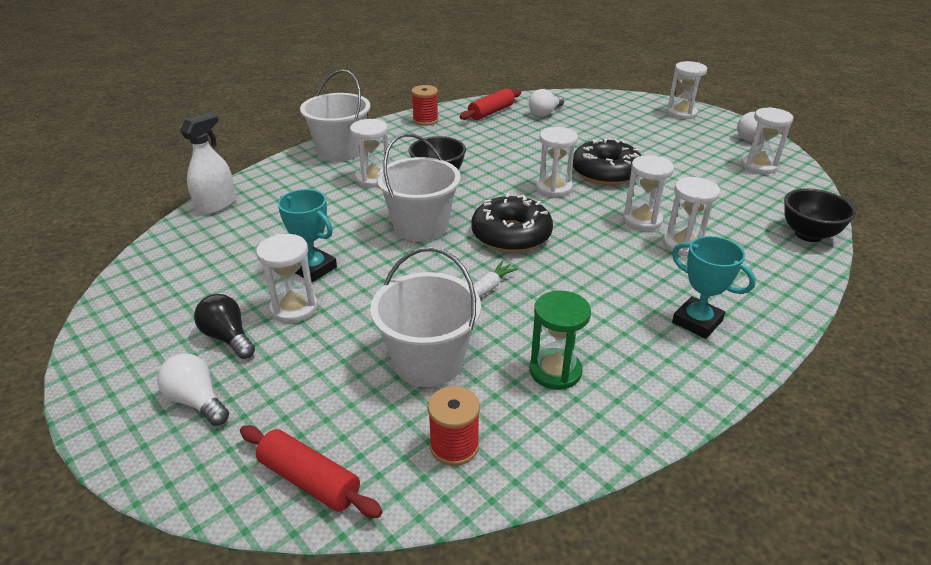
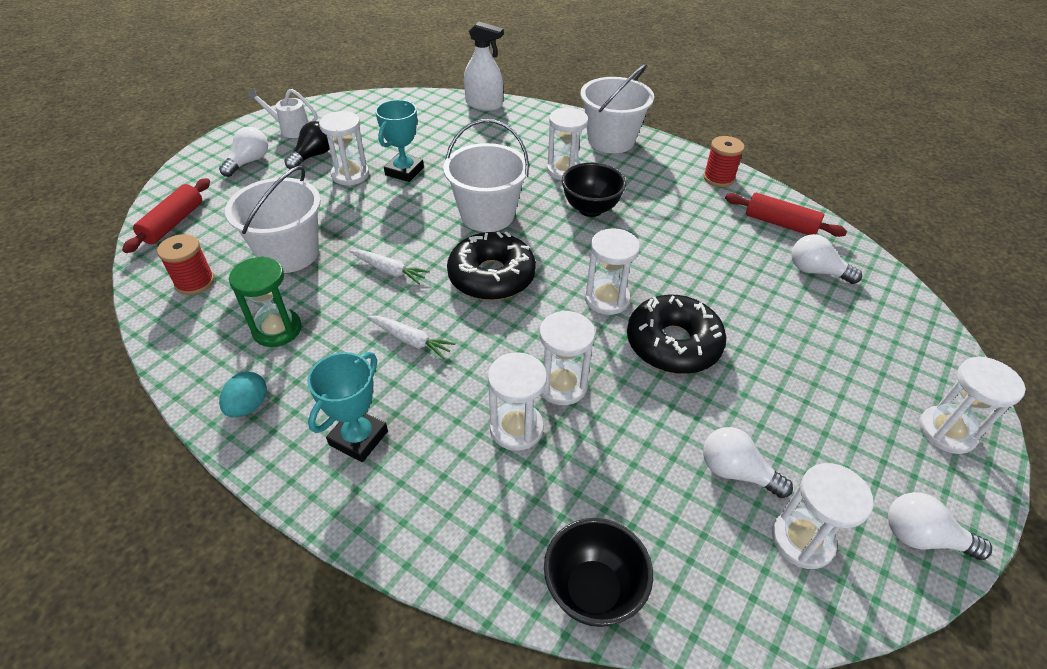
camera: 75 degrees right, 10 degrees up
none -> turquoise egg [219,371,267,417]
none -> white watering can [247,88,317,138]
none -> white carrot [367,316,456,359]
none -> white light bulb [703,427,793,498]

